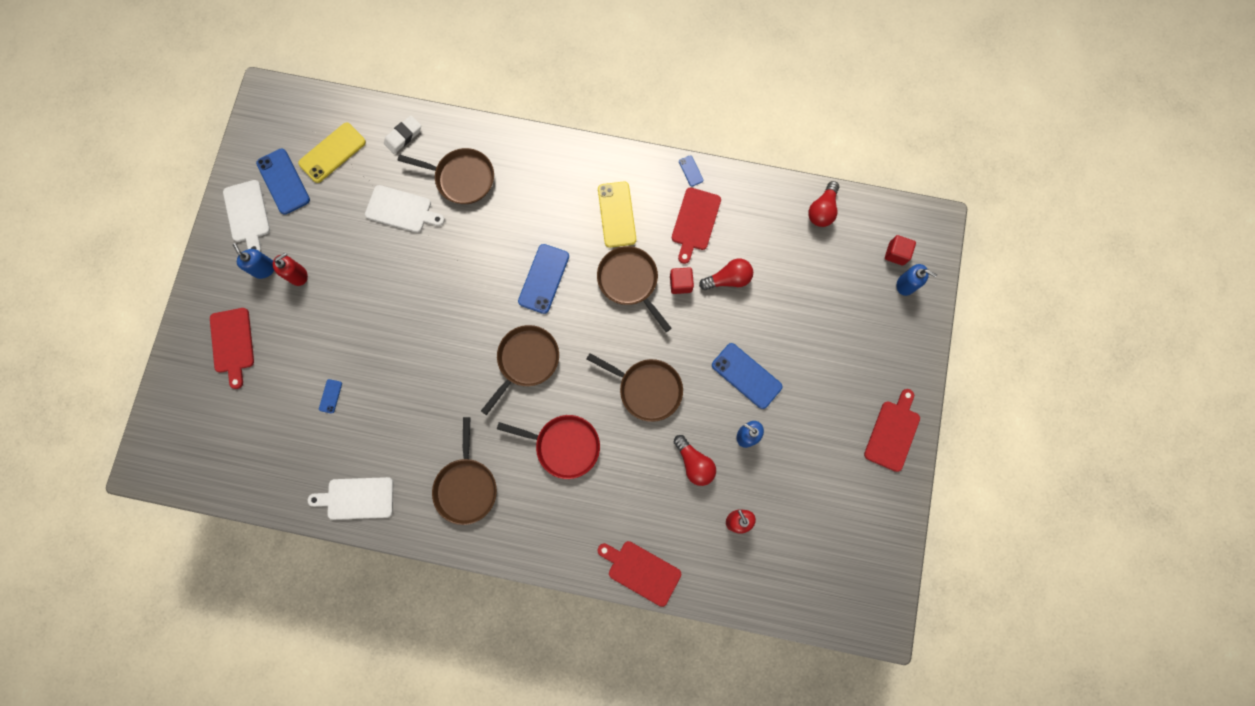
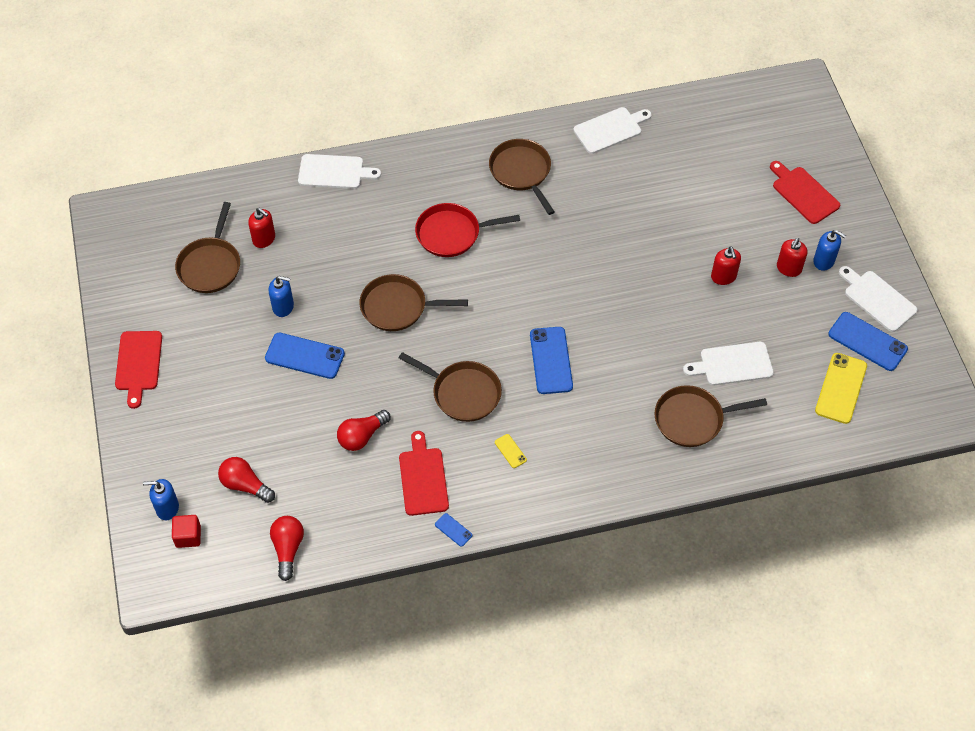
camera: 155 degrees right, 20 degrees down
blue phone [319,379,342,414] -> none
white eraser [384,116,421,154] -> none
brown pan [481,325,559,415] -> brown pan moved to [175,202,240,293]
yellow phone [598,181,636,248] -> yellow phone [495,434,527,468], size x0.47
red cutting board [598,541,681,607] -> white cutting board [298,154,381,189]
red cube [670,267,694,294] -> none
red light bulb [674,435,716,486] -> red light bulb moved to [218,457,275,503]
none -> red soap dispenser [711,246,741,285]

